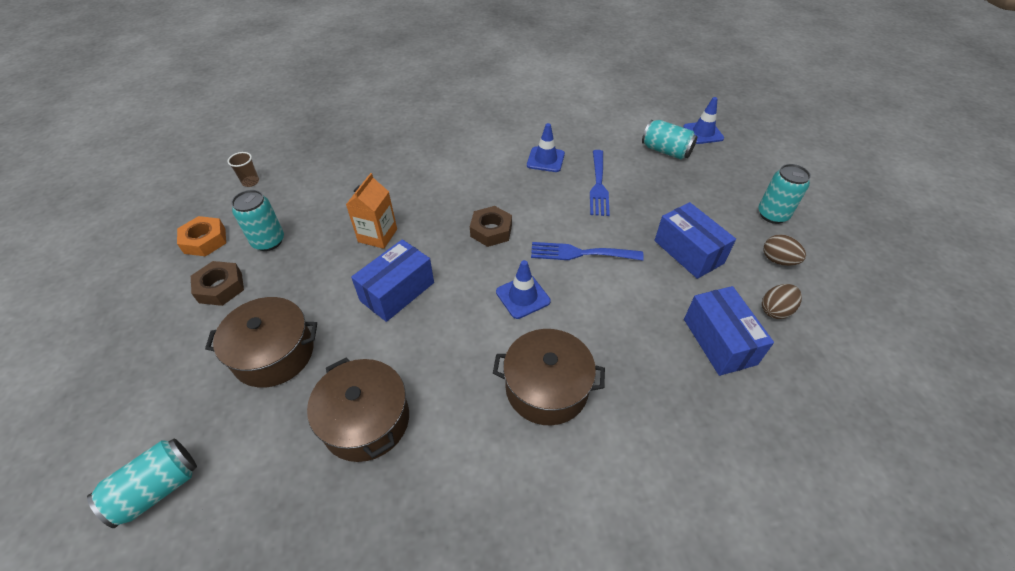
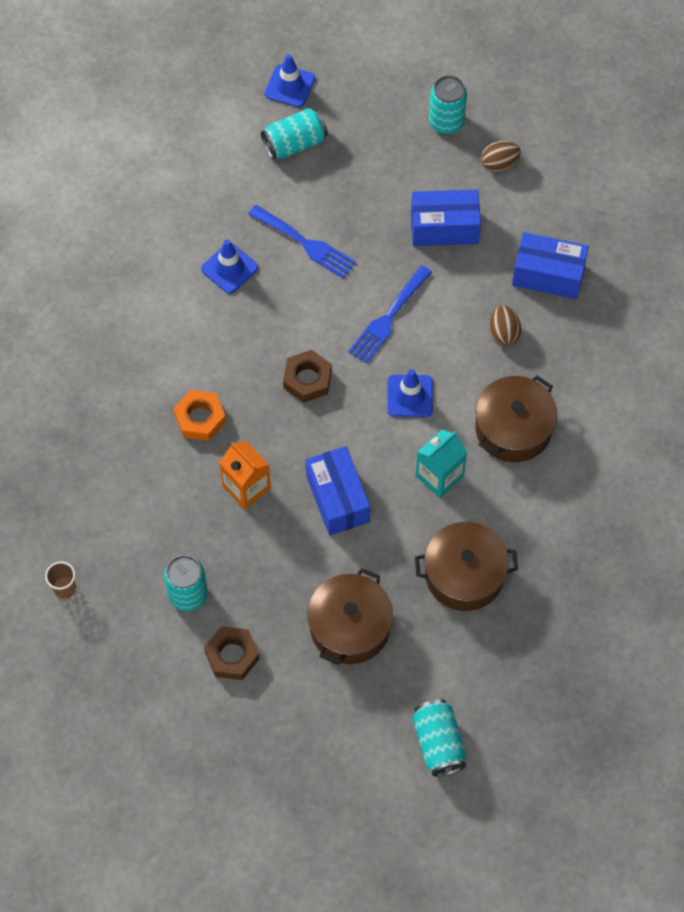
camera: 60 degrees left, 15 degrees up
orange nut [177,216,226,256] -> orange nut moved to [174,390,226,441]
brown egg [762,284,802,319] -> brown egg moved to [489,305,521,346]
none -> turquoise carton [416,430,467,498]

